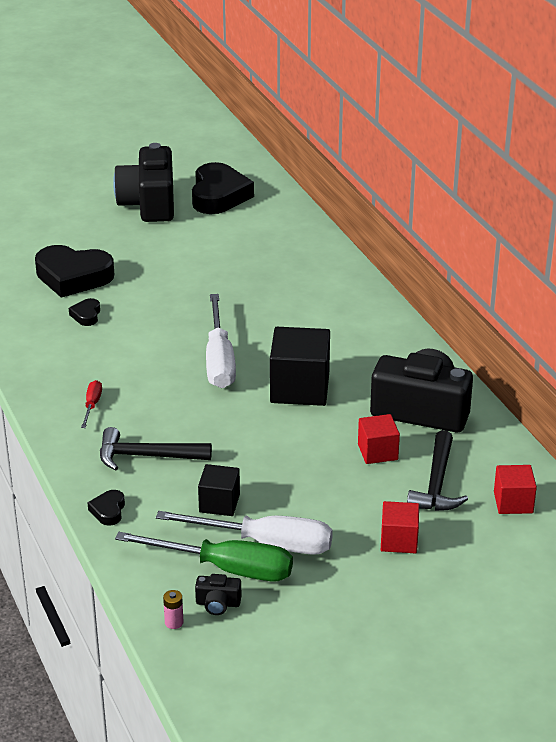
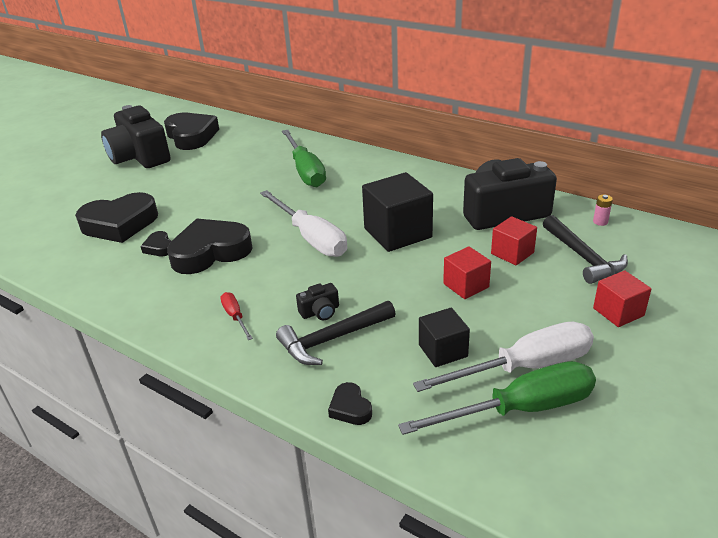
camera: 30 degrees left, 0 degrees up
pink battery [163,590,183,629] -> pink battery moved to [593,195,613,226]
black camera [195,574,241,615] -> black camera moved to [296,283,339,320]
red cube [494,465,537,514] -> red cube moved to [443,246,491,299]
none -> black heart [167,219,253,274]
none -> green screwdriver [282,130,326,187]

